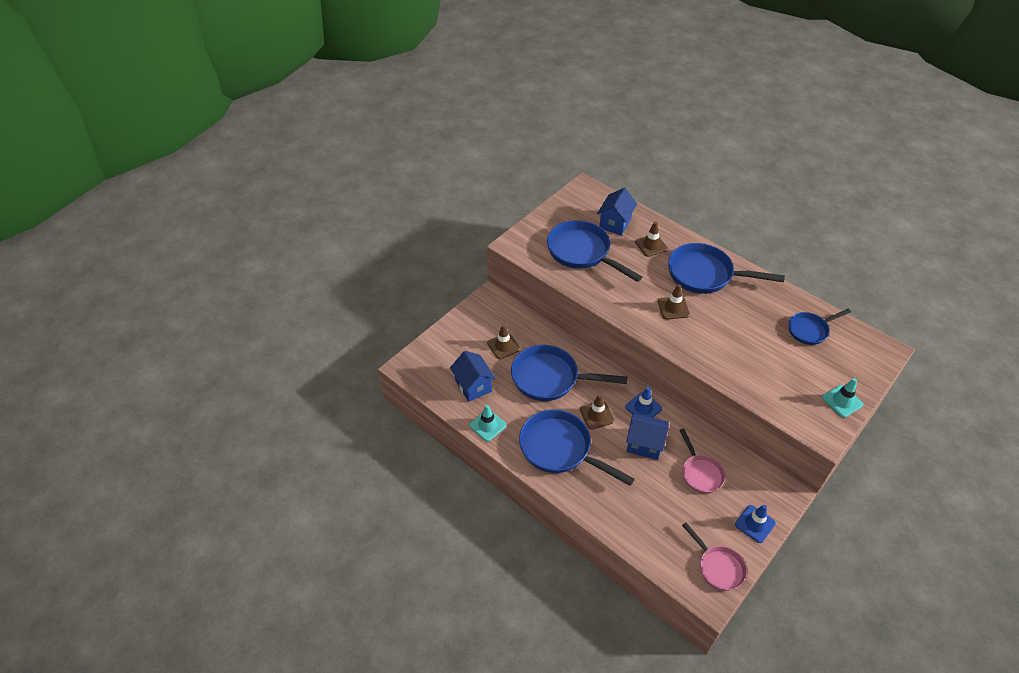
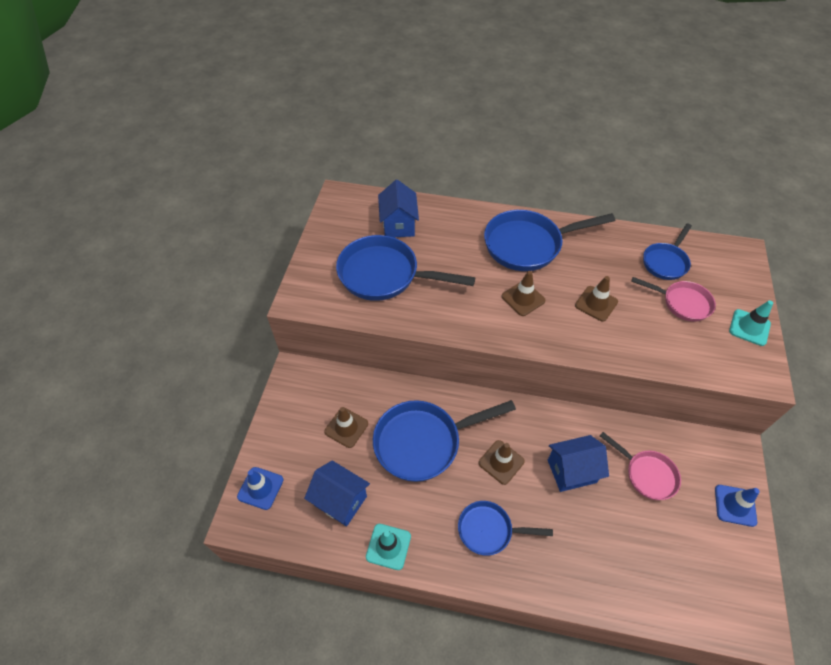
camera: 30 degrees left, 5 degrees up
blue pan [519,410,635,486] -> blue pan [458,501,553,556], size x0.58
blue traffic cone [625,387,662,418] -> blue traffic cone moved to [237,467,283,510]
brown traffic cone [635,222,668,257] -> brown traffic cone moved to [575,276,618,322]
pink pan [682,522,747,591] -> pink pan moved to [631,277,716,322]

